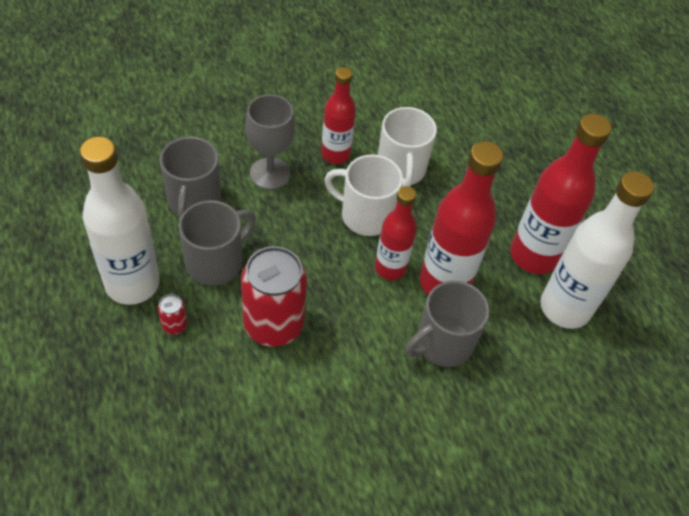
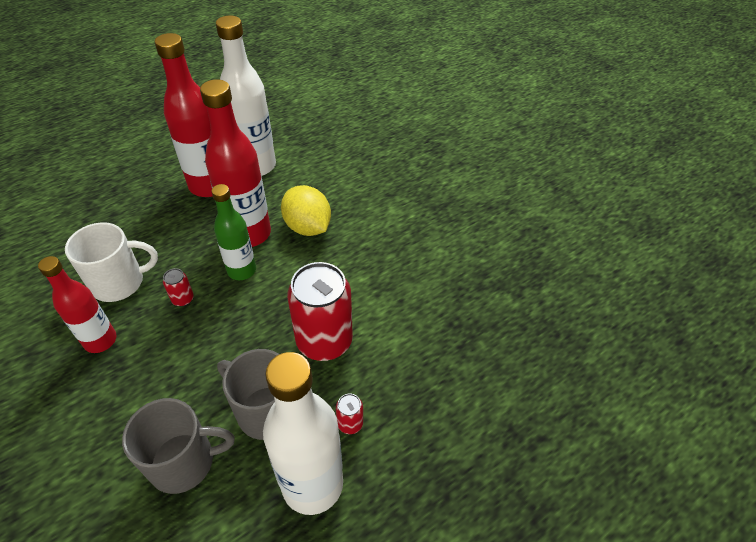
camera: 100 degrees left, 5 degrees down
grey goblet [245,94,295,190] -> none
white mug [324,154,403,236] -> red can [163,268,194,306]
red bottle [375,186,417,280] -> green bottle [211,184,256,280]
grey mug [405,281,490,367] -> yellow lemon [281,185,331,236]

